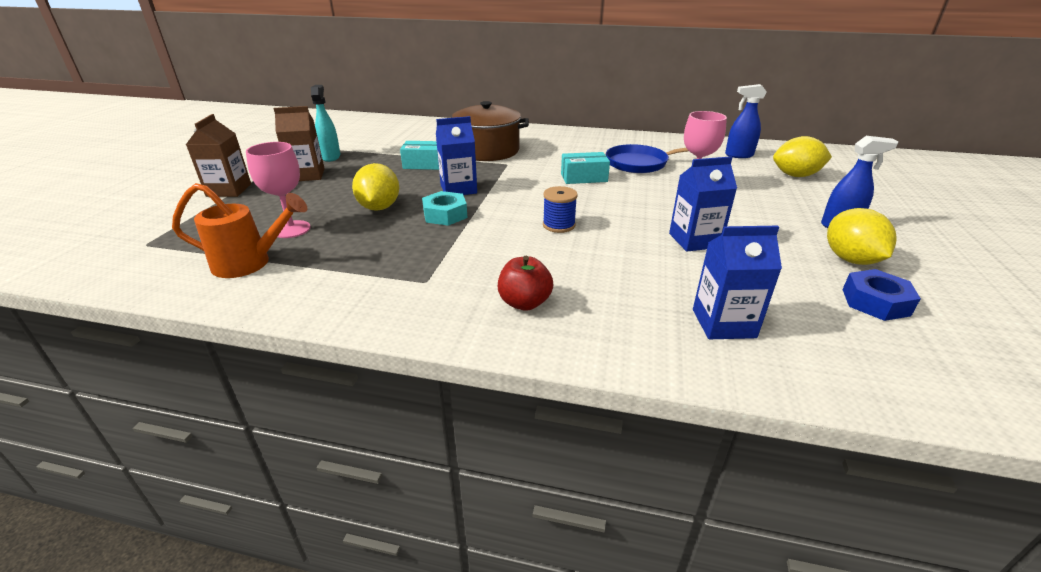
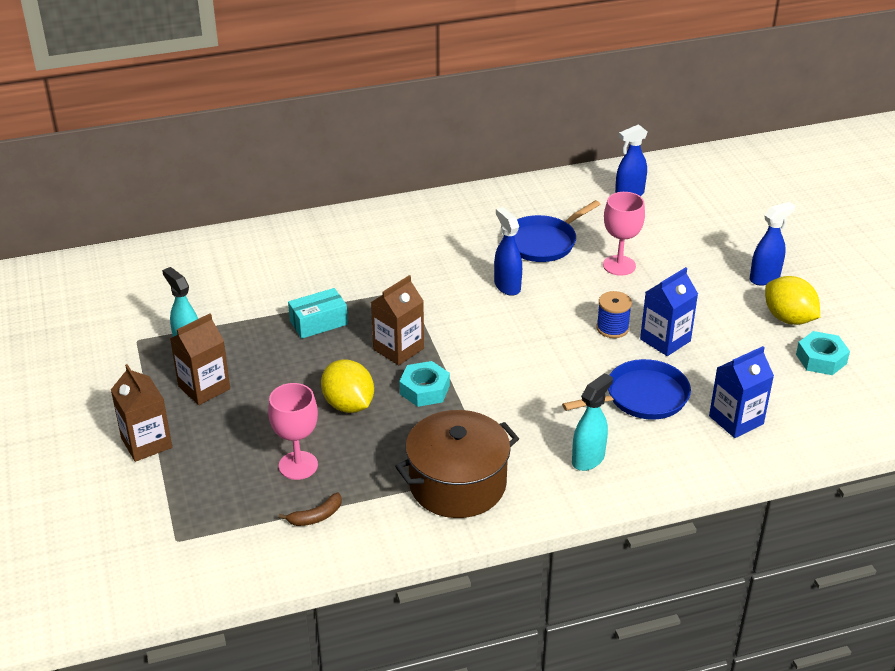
camera: 30 degrees left, 5 degrees up
orange watering can [172,183,307,278] -> brown banana [278,493,342,526]
blue carton [436,116,477,195] -> brown carton [371,275,424,365]
brown pot [452,101,529,161] -> brown pot moved to [395,410,519,518]
red apple [498,256,554,311] -> turquoise spray bottle [572,373,613,471]
blue spool [543,186,577,233] -> blue spool moved to [596,291,632,338]
turquoise box [561,152,610,184] -> blue spray bottle [494,207,522,296]
yellow lemon [773,136,832,177] -> none
blue nut [842,269,921,321] -> turquoise nut [796,331,850,375]
none -> blue pan [562,359,691,420]

